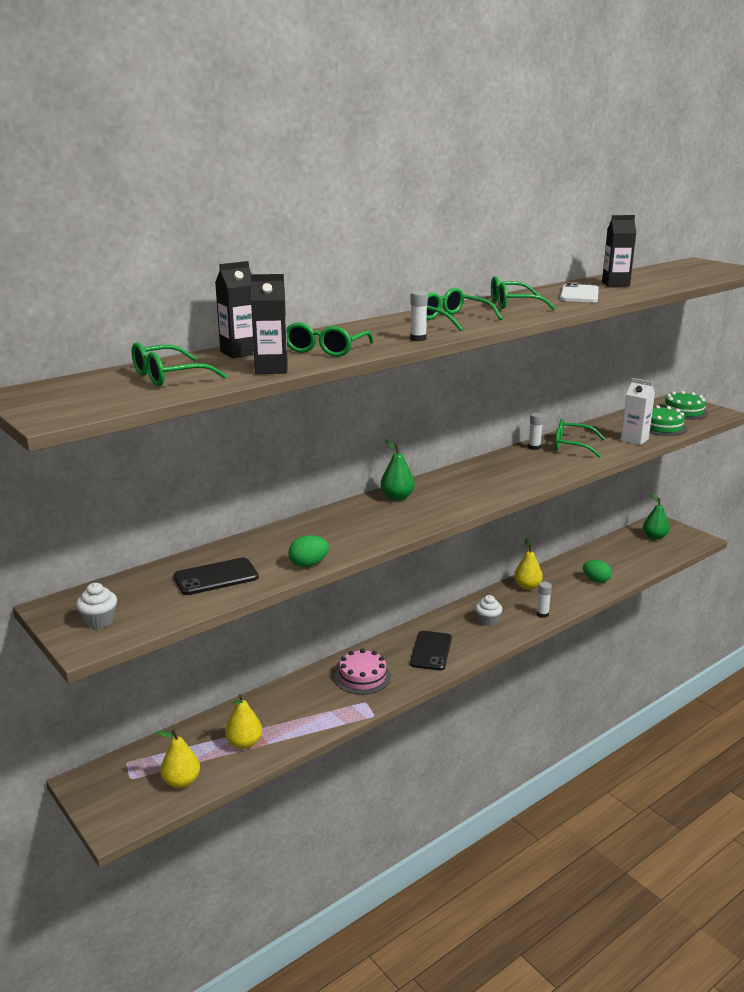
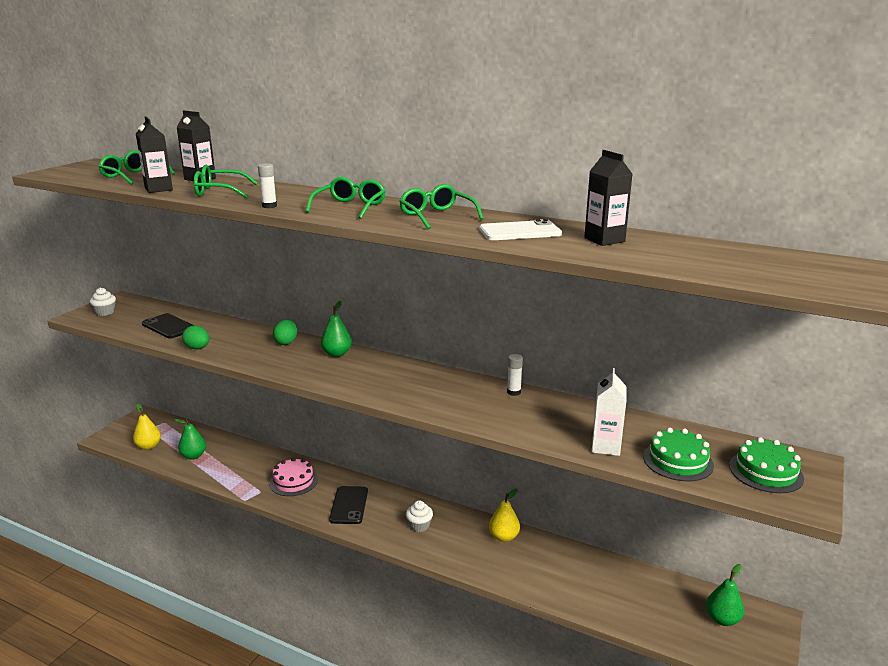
camera: 65 degrees right, 0 degrees up
yellow pear [225,694,262,749] -> green pear [174,418,206,460]
black phone [410,631,452,670] -> black phone turned 75 degrees counterclockwise [329,486,368,524]
white glue stick [537,582,552,618] -> none
green glasses [555,419,605,458] -> none
green egg [583,560,612,583] -> green egg moved to [273,320,297,345]

